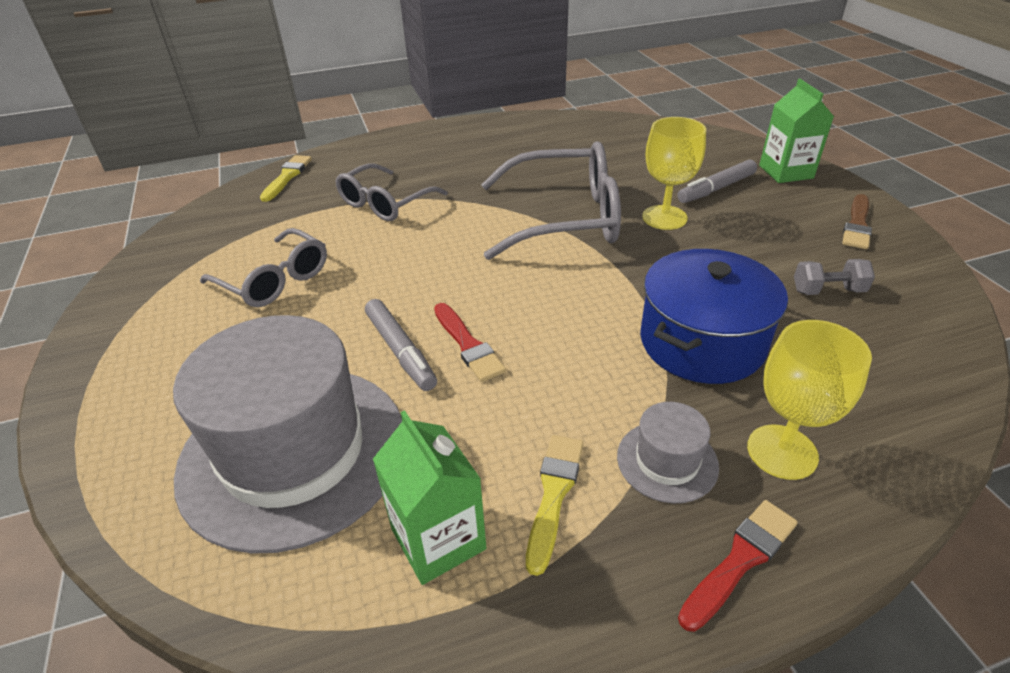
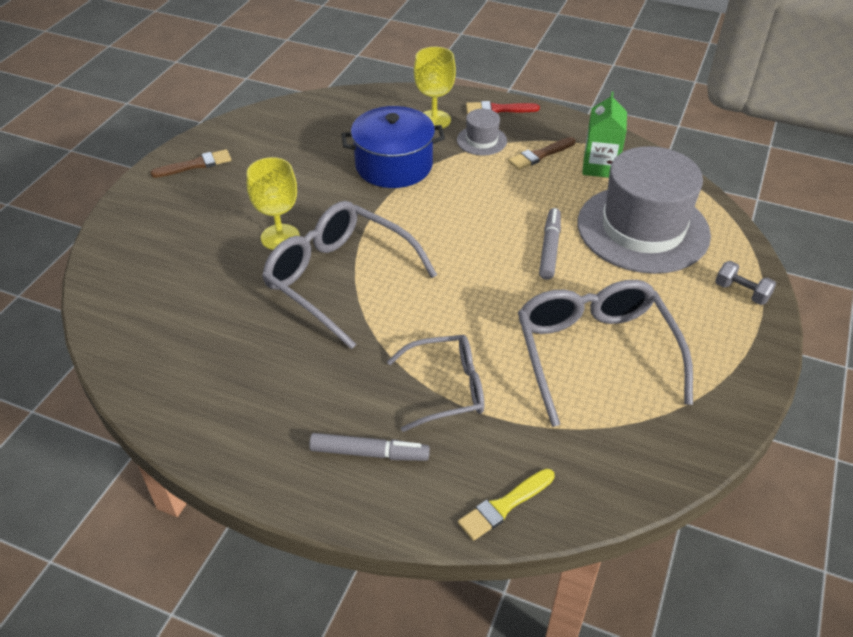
camera: 140 degrees left, 5 degrees up
grey glasses [200,228,327,307] -> grey glasses [518,280,693,427], size x1.59
red brush [434,303,506,382] -> none
yellow brush [526,435,584,576] -> brown brush [508,137,575,170]
grey marker [677,159,757,203] -> grey marker moved to [309,433,430,461]
green carton [759,79,834,183] -> none
grey dumbbell [794,259,875,295] -> grey dumbbell moved to [715,261,776,305]

